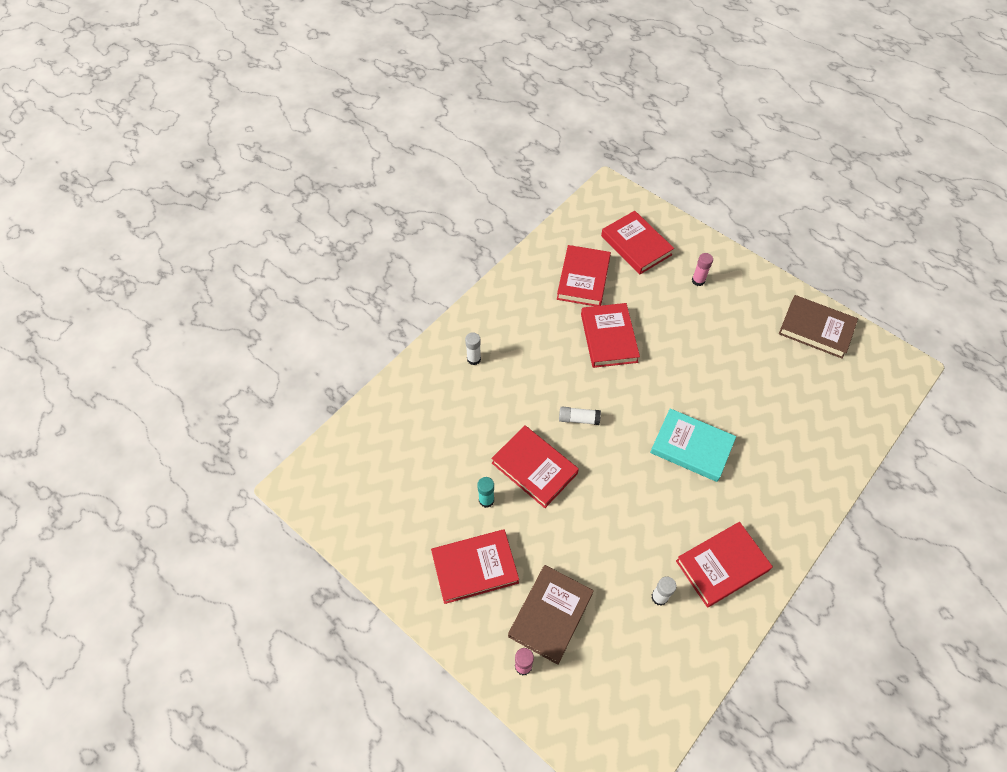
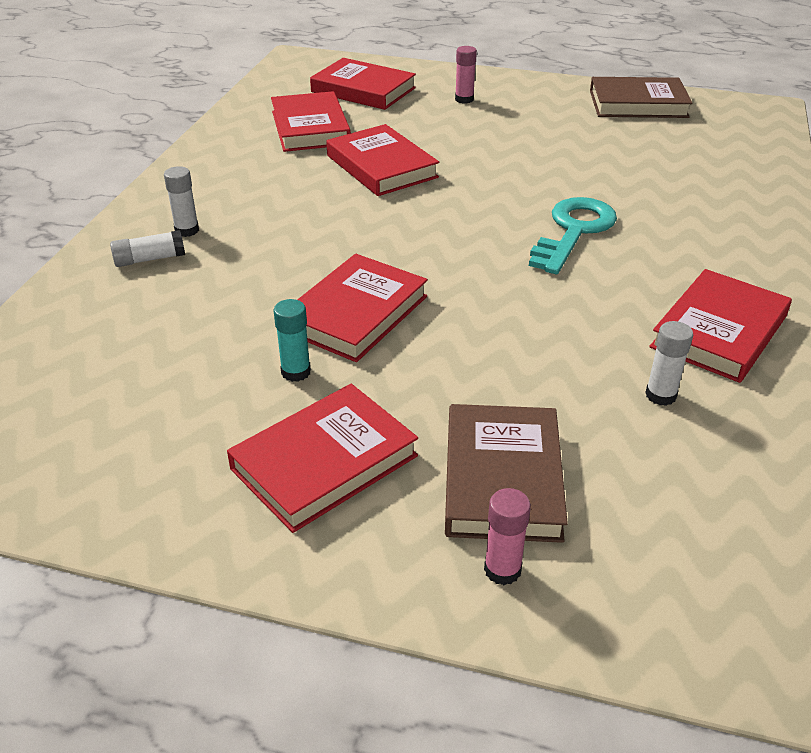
camera: 25 degrees left, 20 degrees down
red book [491,426,579,508] -> red book turned 75 degrees counterclockwise [297,254,428,362]
white glue stick [559,407,601,425] -> white glue stick moved to [110,230,185,267]
turquoise book [650,408,736,482] -> turquoise key [529,197,617,274]

